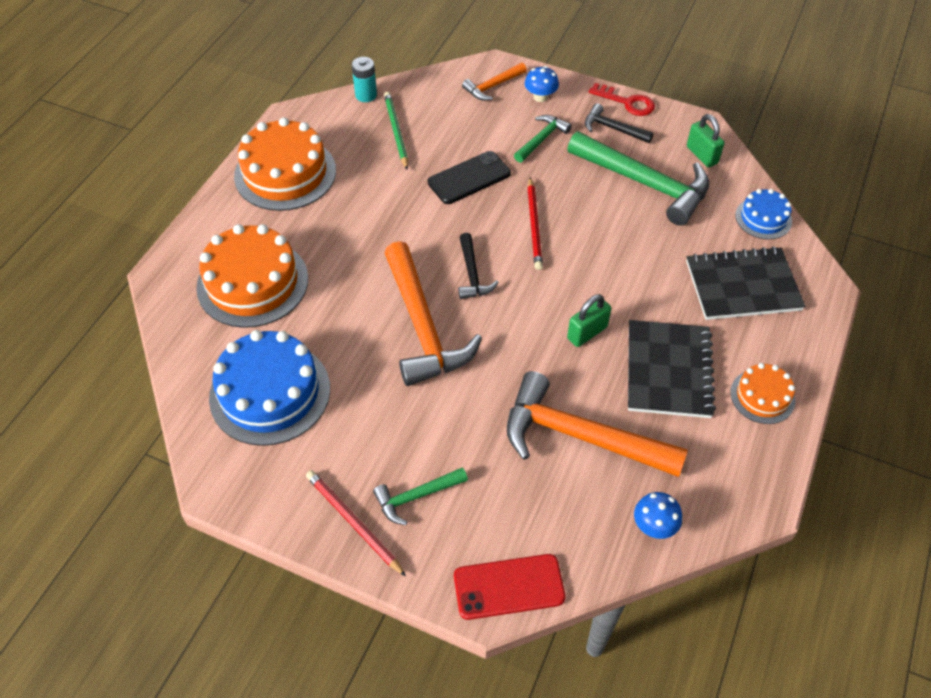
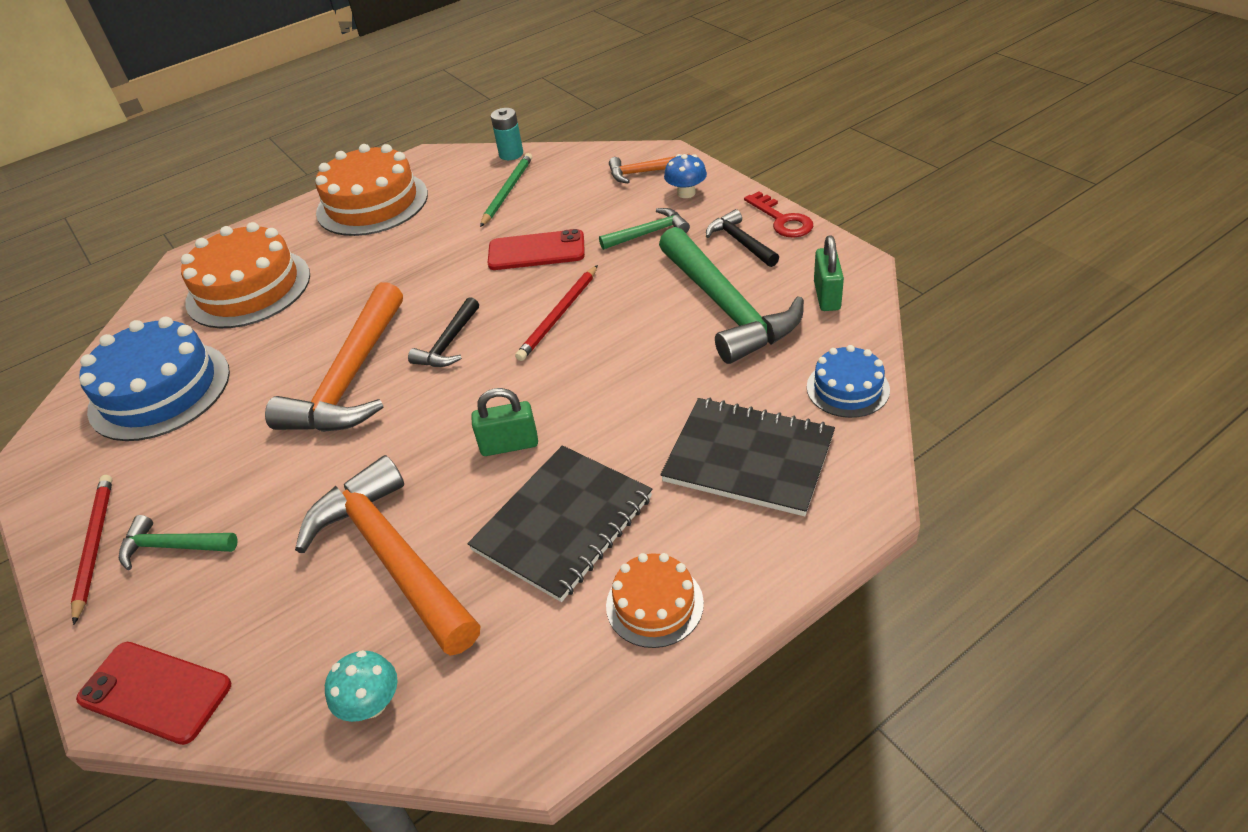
camera: 35 degrees right, 10 degrees down
black phone [428,151,511,204] -> red phone [488,229,585,270]
blue mushroom [634,492,682,539] -> turquoise mushroom [325,650,397,722]

